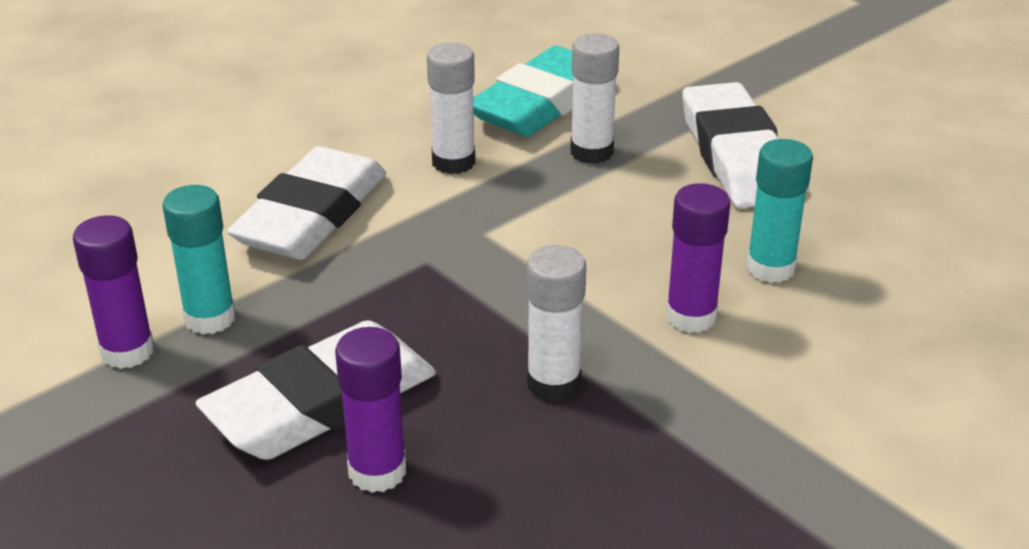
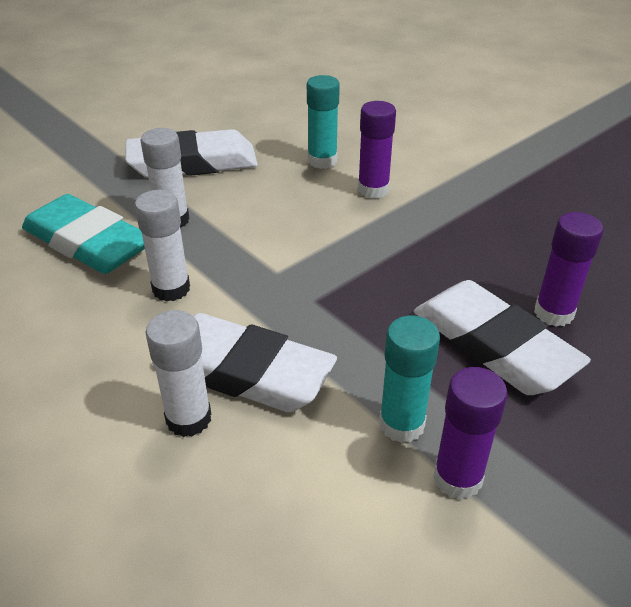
camera: 90 degrees left, 5 degrees up
white glue stick [527,245,586,402] -> white glue stick moved to [145,310,211,437]

